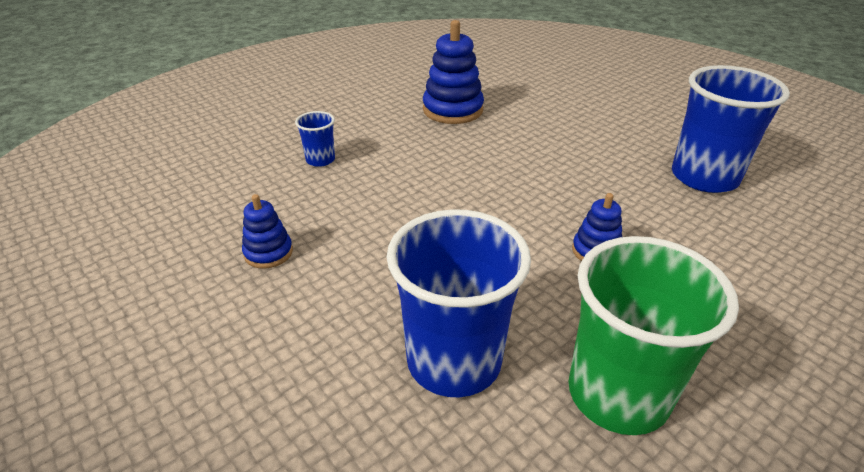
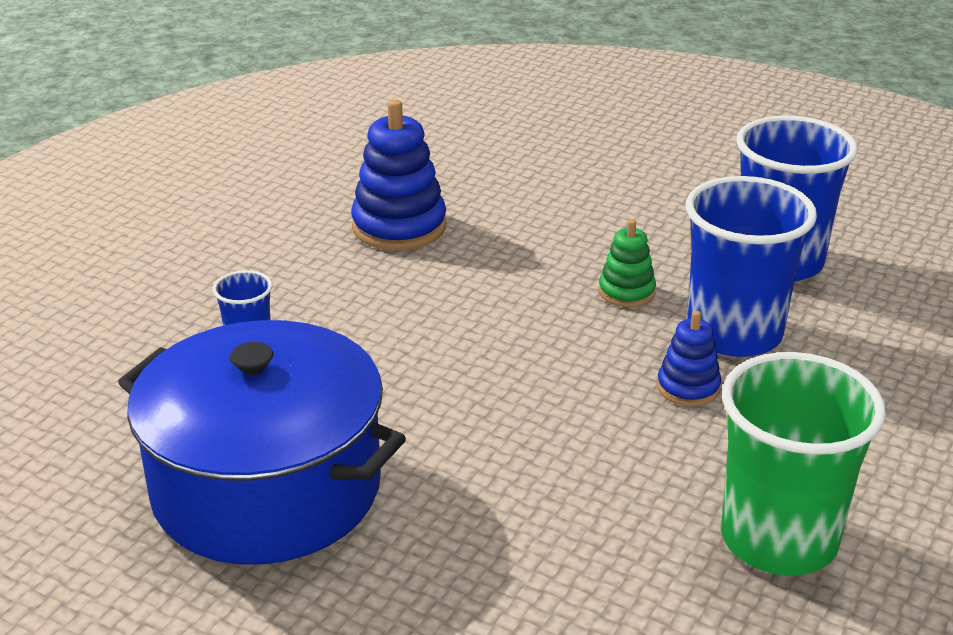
camera: 20 degrees left, 5 degrees down
blue stacking toy [242,194,293,269] -> blue pot [118,320,406,565]
blue cup [387,209,531,397] -> blue cup moved to [686,176,817,357]
none -> green stacking toy [599,219,656,307]

